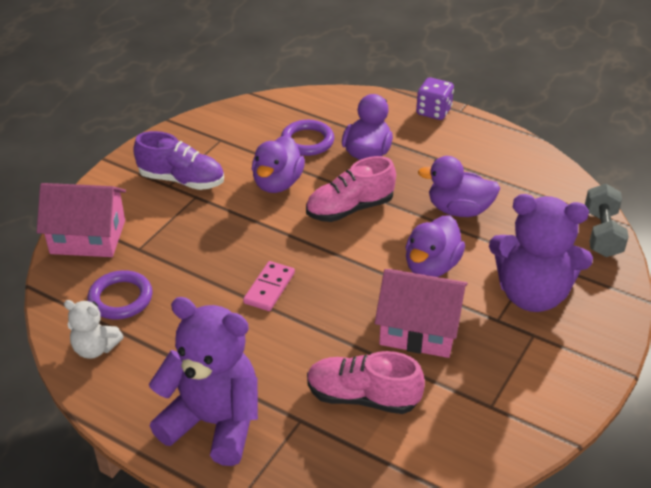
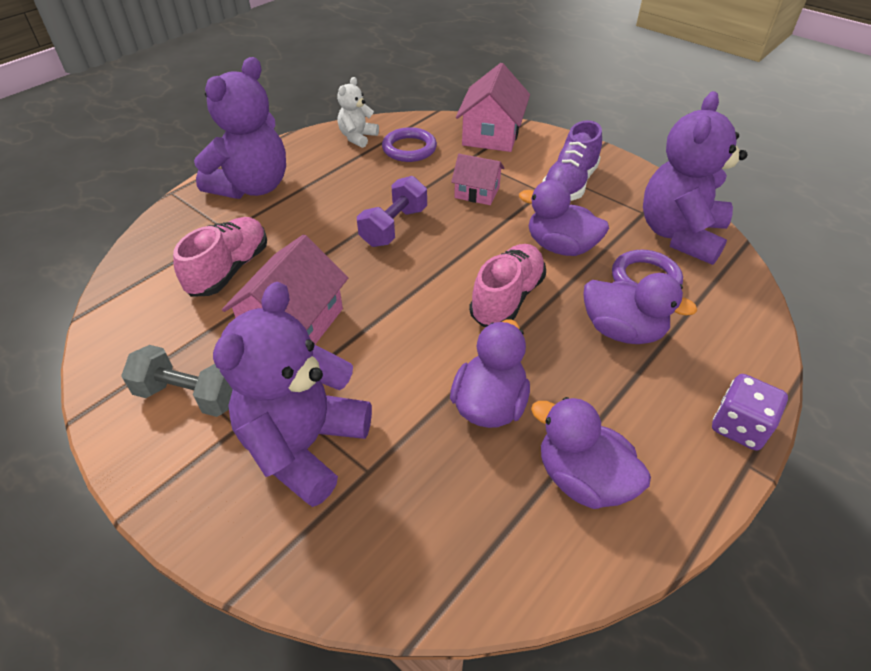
camera: 100 degrees right, 5 degrees up
pink domino [243,261,295,311] -> purple dumbbell [357,176,427,247]
pink shoe [306,156,396,222] -> pink shoe turned 45 degrees clockwise [469,244,546,327]
purple duck [405,215,465,277] -> purple duck moved to [531,397,651,509]
grey dumbbell [585,184,629,257] -> grey dumbbell moved to [121,345,233,417]
none -> pink house [451,154,504,205]
none -> purple teddy bear [643,91,747,265]

